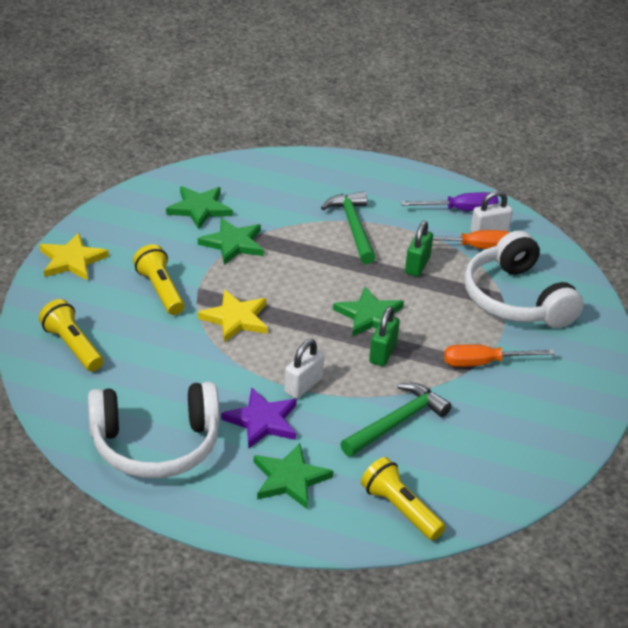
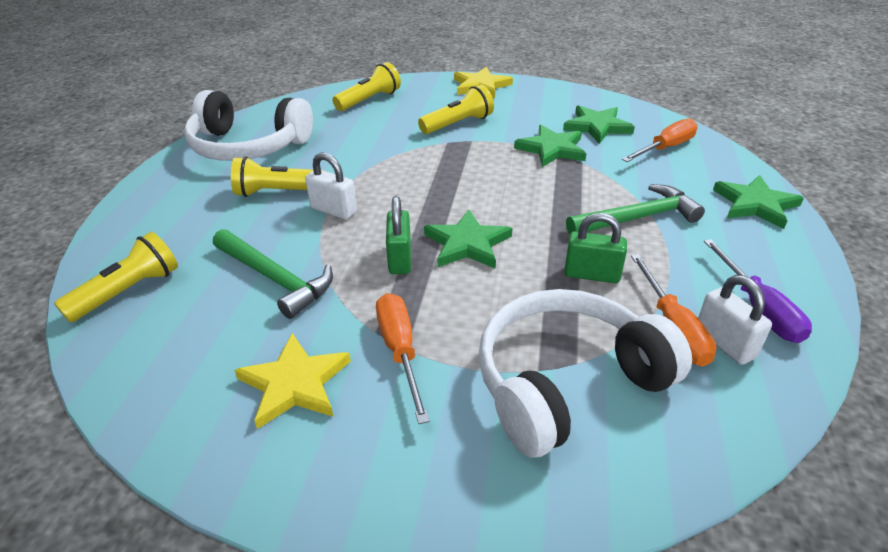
camera: 85 degrees right, 0 degrees up
white headphones [88,382,220,478] -> white headphones turned 60 degrees counterclockwise [184,90,313,161]
yellow star [198,290,268,343] -> yellow star moved to [235,333,351,429]
purple star [221,387,297,449] -> yellow flashlight [231,156,327,197]
green star [254,443,334,510] -> green star moved to [713,175,804,229]
green padlock [369,306,400,366] -> green padlock turned 75 degrees clockwise [386,196,411,274]
none -> orange screwdriver [622,118,698,162]

